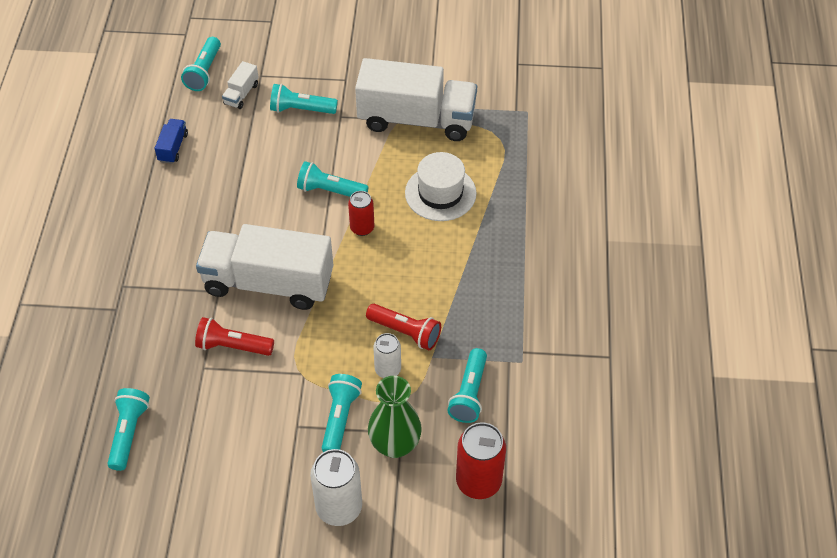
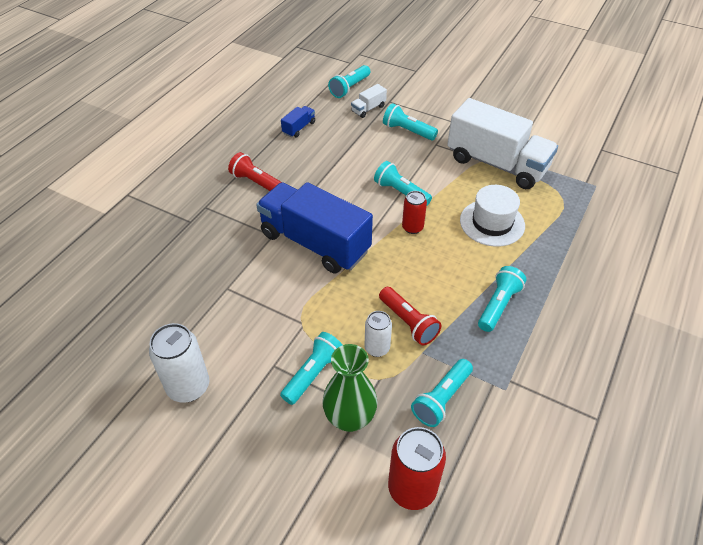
camera: 25 degrees right, 5 degrees down
turquoise flashlight [107,388,150,471] -> turquoise flashlight moved to [478,266,527,332]
red flashlight [195,317,274,356] -> red flashlight moved to [228,152,281,191]
white truck [196,224,333,310] -> blue truck [256,182,373,273]
white can [310,449,362,526] -> white can moved to [149,323,209,403]

